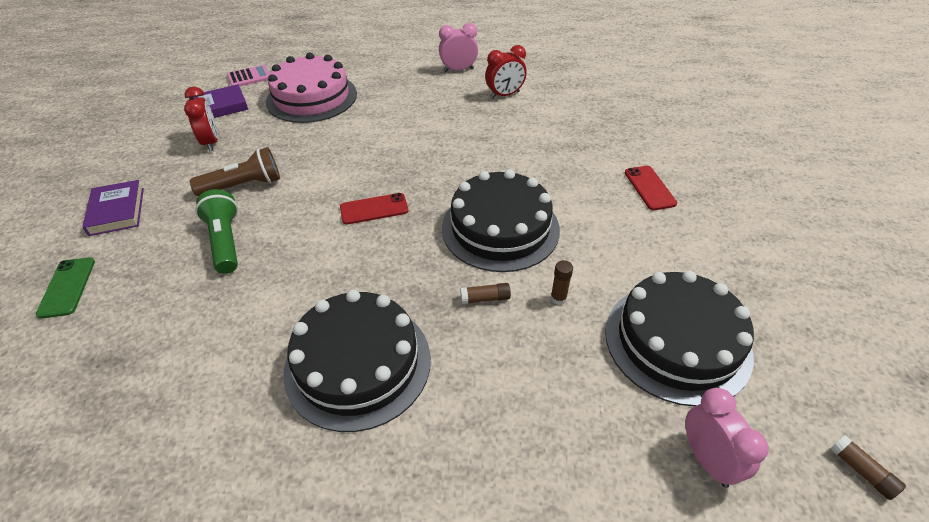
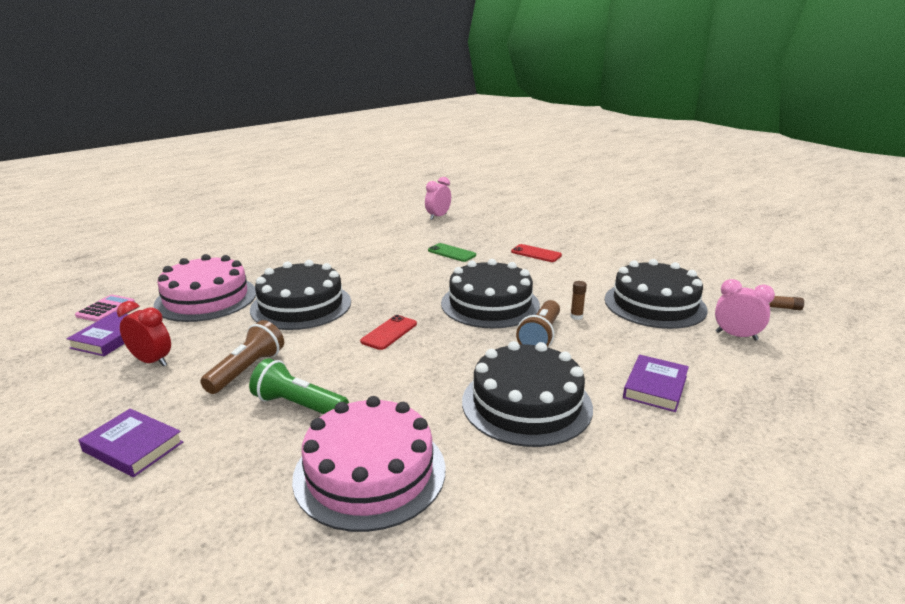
camera: 45 degrees left, 20 degrees down
green phone [36,257,95,318] -> green phone moved to [428,243,476,262]
pink clock [439,23,478,72] -> pink clock moved to [425,177,451,220]
brown glue stick [460,283,511,304] -> brown flashlight [516,300,560,347]
red clock [485,45,527,99] -> none
none -> black cake [250,260,351,330]
none -> pink cake [292,396,446,532]
none -> purple book [623,355,689,412]

